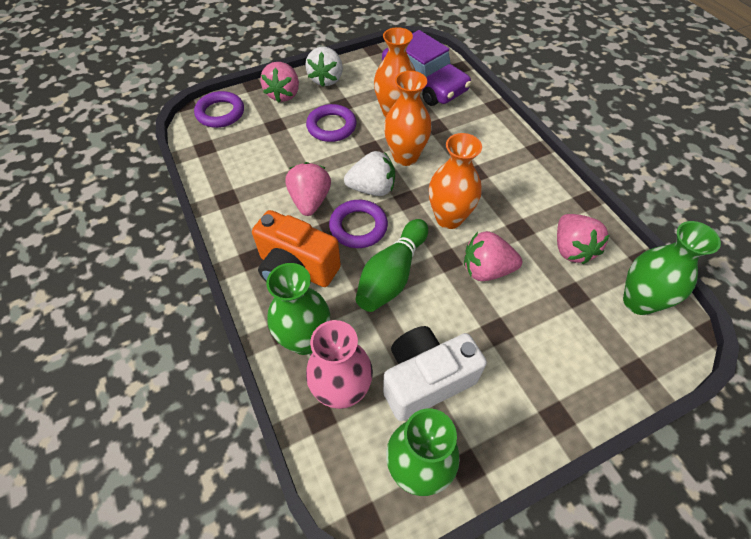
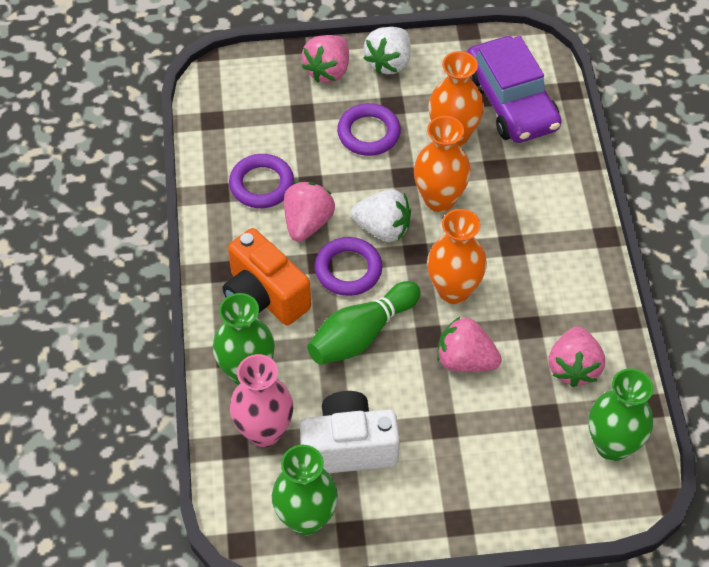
camera: 20 degrees right, 0 degrees up
purple ring [194,91,244,128] -> purple ring moved to [229,154,294,208]

